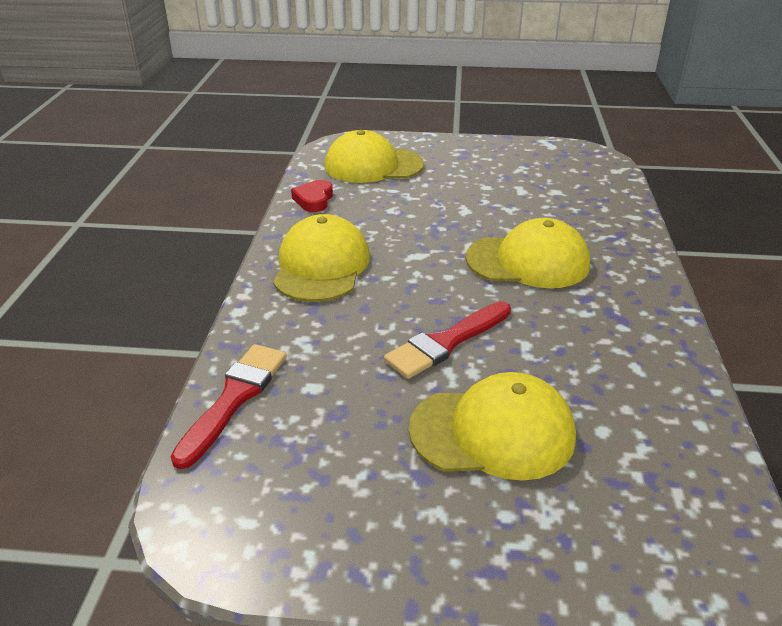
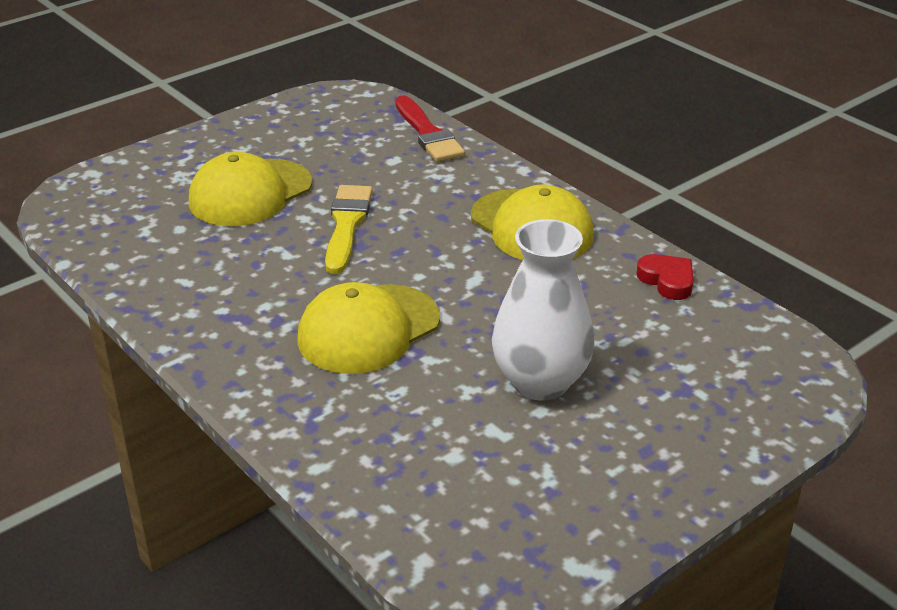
camera: 135 degrees right, 0 degrees up
yellow cap [325,130,424,183] -> none
red brush [384,301,511,379] -> yellow brush [325,185,373,274]
none -> white vase [492,219,595,401]

